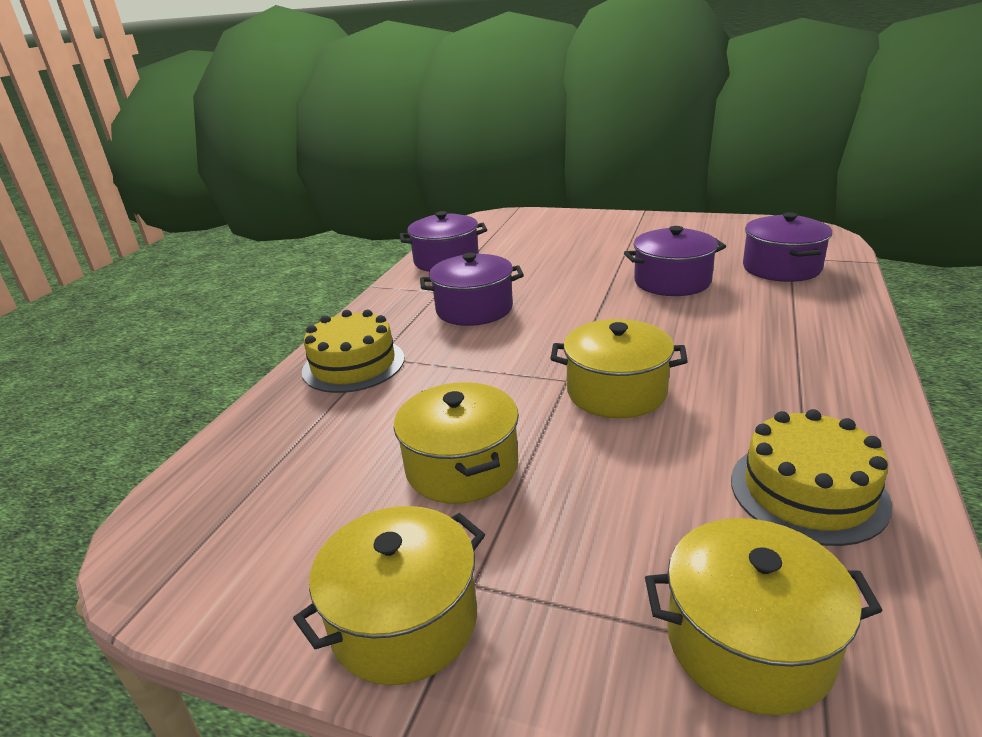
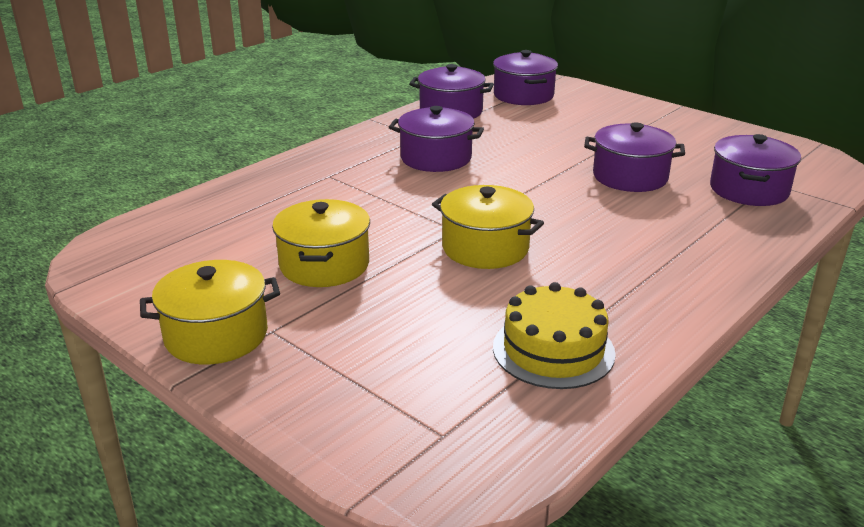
camera: 20 degrees right, 0 degrees up
yellow cake [302,310,404,393] -> none
yellow pot [645,518,883,715] -> none
none -> purple pot [493,50,558,105]

